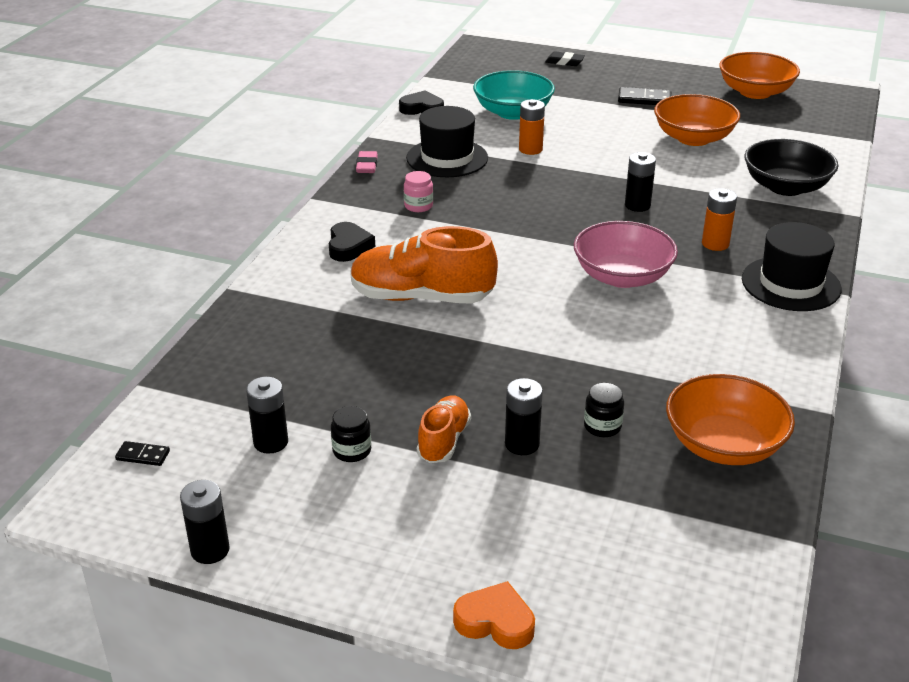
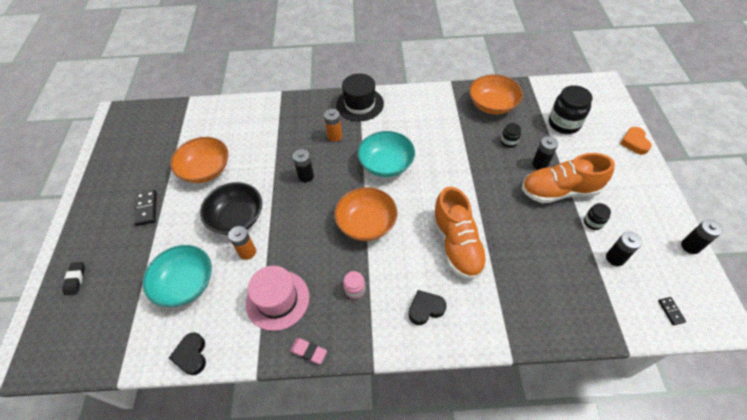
camera: 110 degrees left, 20 degrees up
pink eraser [356,151,378,173] -> pink eraser turned 45 degrees clockwise [290,338,327,364]
black hat [406,106,488,177] -> pink hat [246,266,309,331]
orange shoe [417,396,471,463] -> orange shoe [522,153,615,203], size x1.82
pink bowl [574,221,678,288] -> turquoise bowl [357,131,415,177]
orange bowl [719,52,800,99] -> orange bowl moved to [334,187,398,241]
black bowl [744,139,838,196] -> black bowl moved to [200,182,262,235]
none -> black jar [549,85,593,134]

